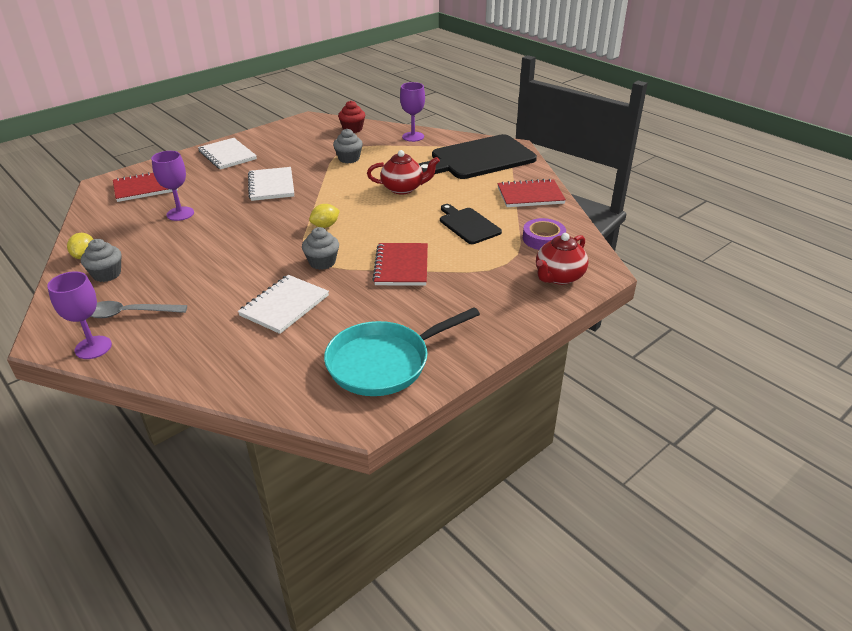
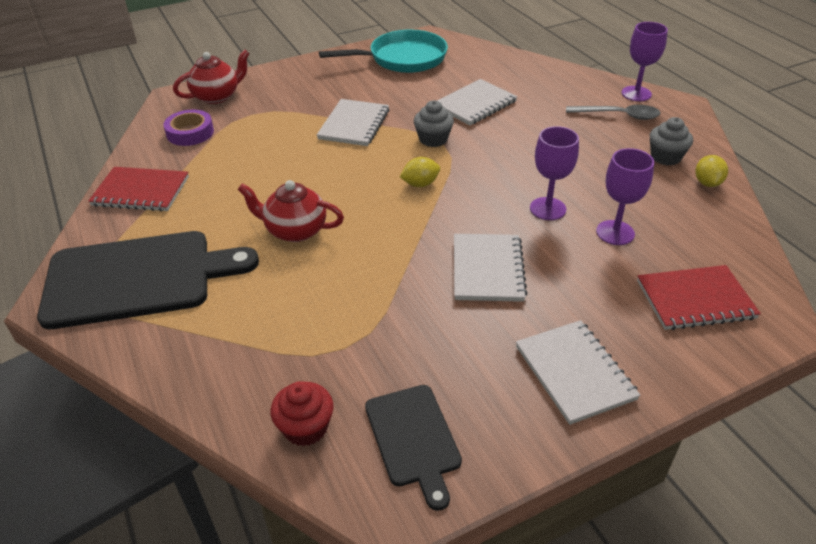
camera: 165 degrees left, 5 degrees up
grey cupcake [333,129,363,163] -> none
red notebook [372,243,428,286] -> white notebook [317,99,389,146]
purple goblet [400,82,425,142] -> purple goblet moved to [530,126,579,220]
black cutting board [440,204,502,244] -> black cutting board moved to [365,385,462,511]

